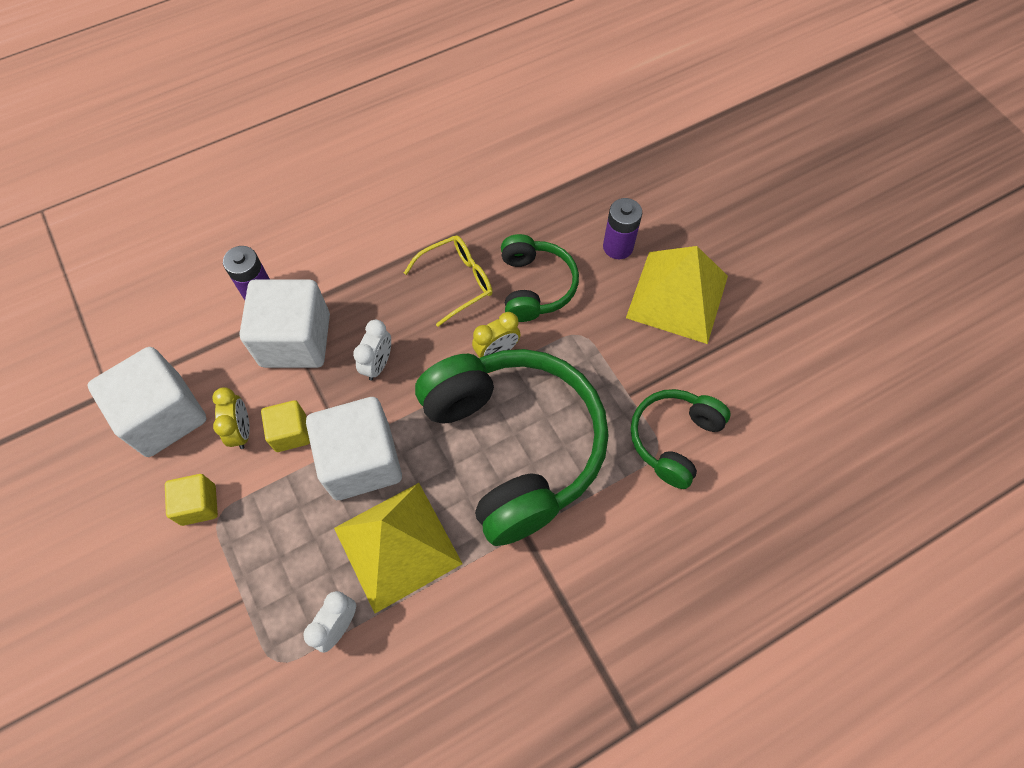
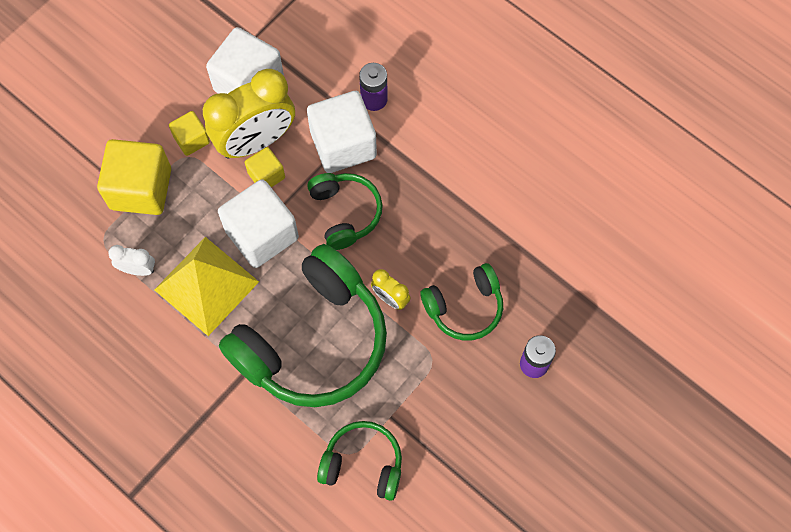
camera: 70 degrees right, 5 degrees up
yellow clock [212,387,250,449] -> yellow clock [203,69,295,158], size x2.20
white clock [353,320,391,381] -> green headphones [307,173,383,250]
yellow glasses [404,235,493,327] -> none
yellow pyramid [626,246,728,344] -> none
none -> yellow cube [97,139,171,215]

